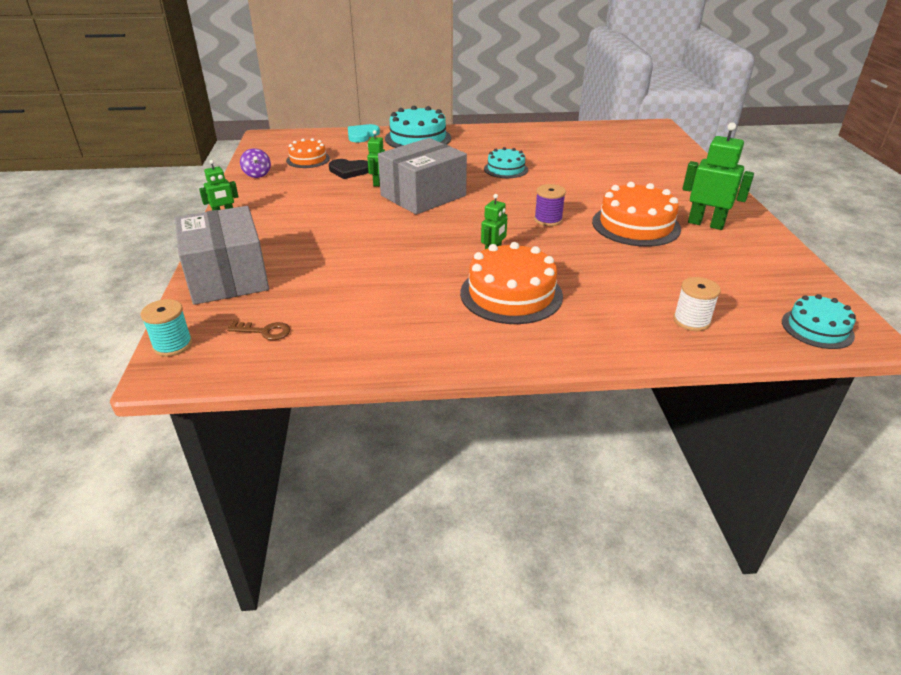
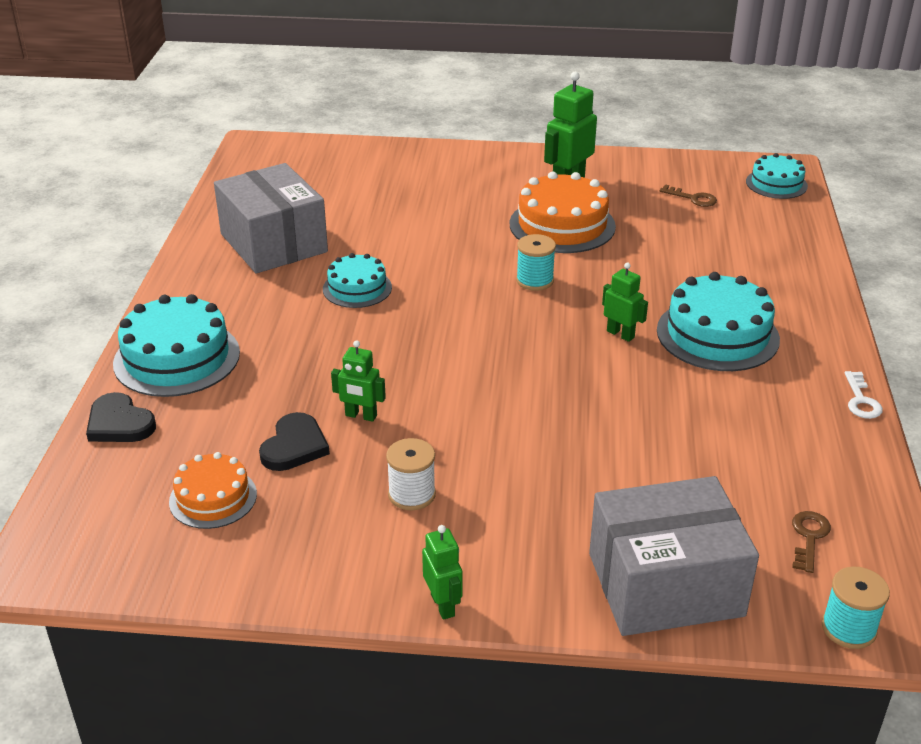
camera: 80 degrees left, 0 degrees up
purple spinning top [240,148,271,178] -> none
turquoise heart [348,124,380,142] -> black heart [86,392,156,442]
grey box [378,138,467,215] -> grey box moved to [214,163,328,273]
orange cake [460,242,563,324] -> turquoise cake [657,272,780,371]
purple spool [534,184,566,226] -> turquoise spool [516,234,556,291]
white spool [673,277,721,331] -> white spool moved to [386,438,436,510]
none -> brown key [660,184,717,207]
none -> white key [845,371,883,419]

